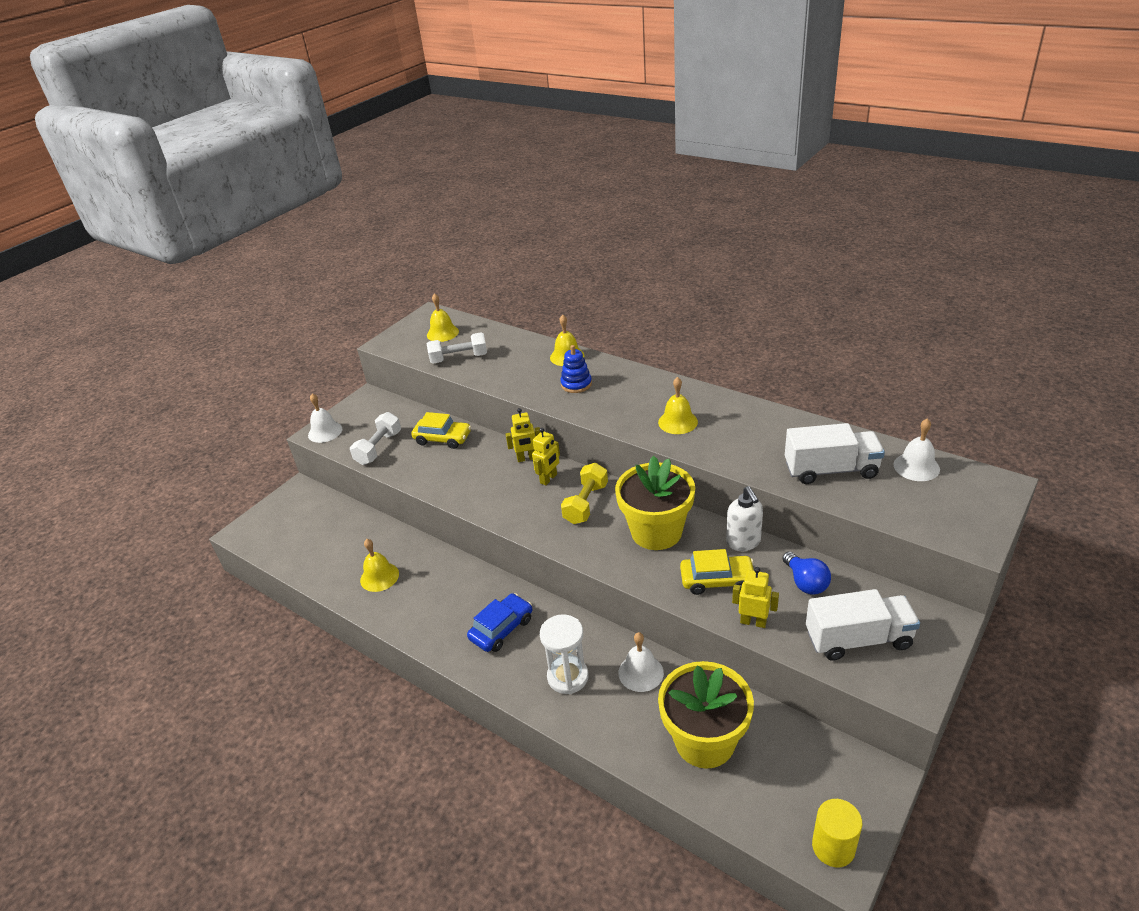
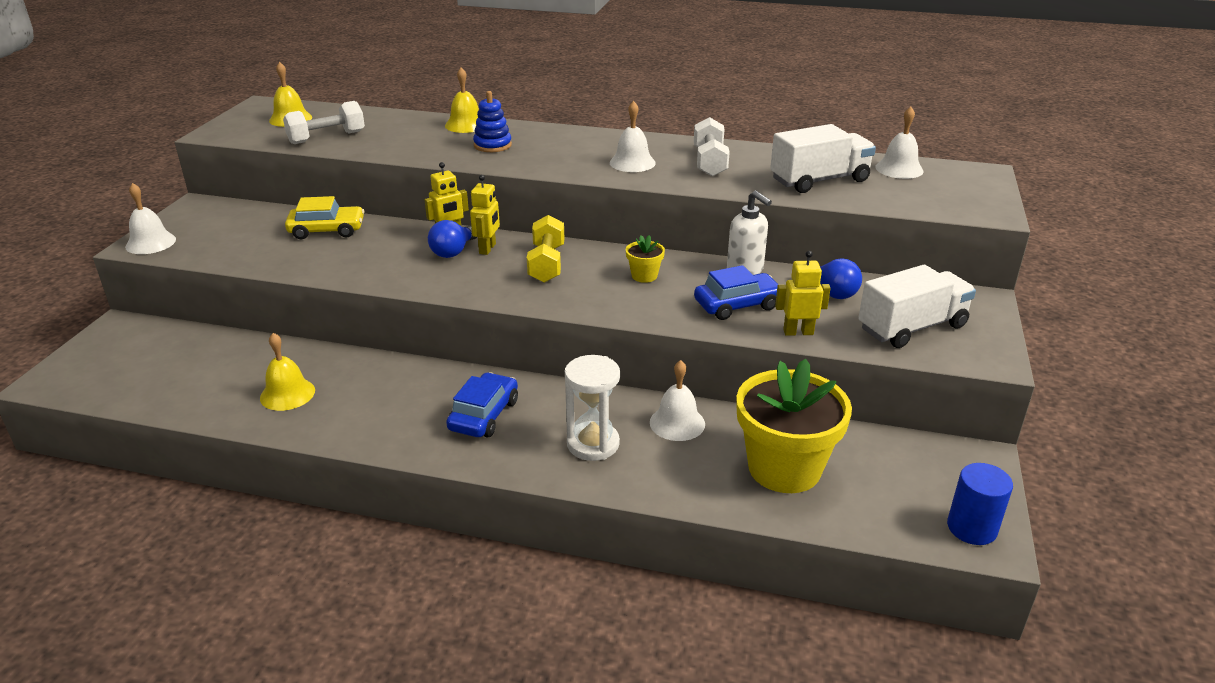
camera: 25 degrees left, 5 degrees down
white dumbbell [350,412,401,465] -> white dumbbell moved to [694,117,730,177]
yellow flower pot [615,456,695,550] -> yellow flower pot [626,235,665,283], size x0.42
yellow bell [658,377,698,434] -> white bell [610,101,656,172]
yellow car [680,549,754,595] -> blue car [694,265,779,320]
yellow cylinder [812,799,862,867] -> blue cylinder [947,463,1013,545]
none -> blue light bulb [428,220,477,258]

